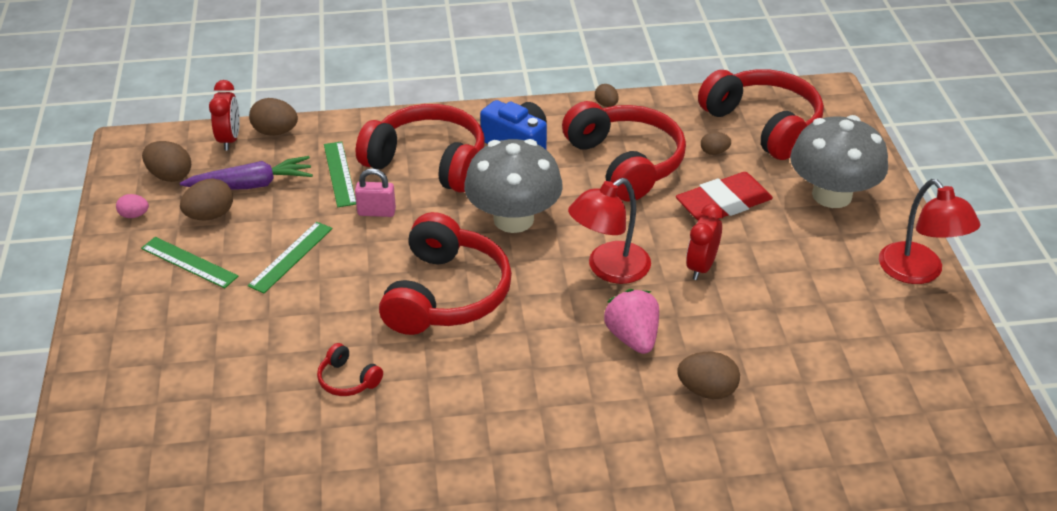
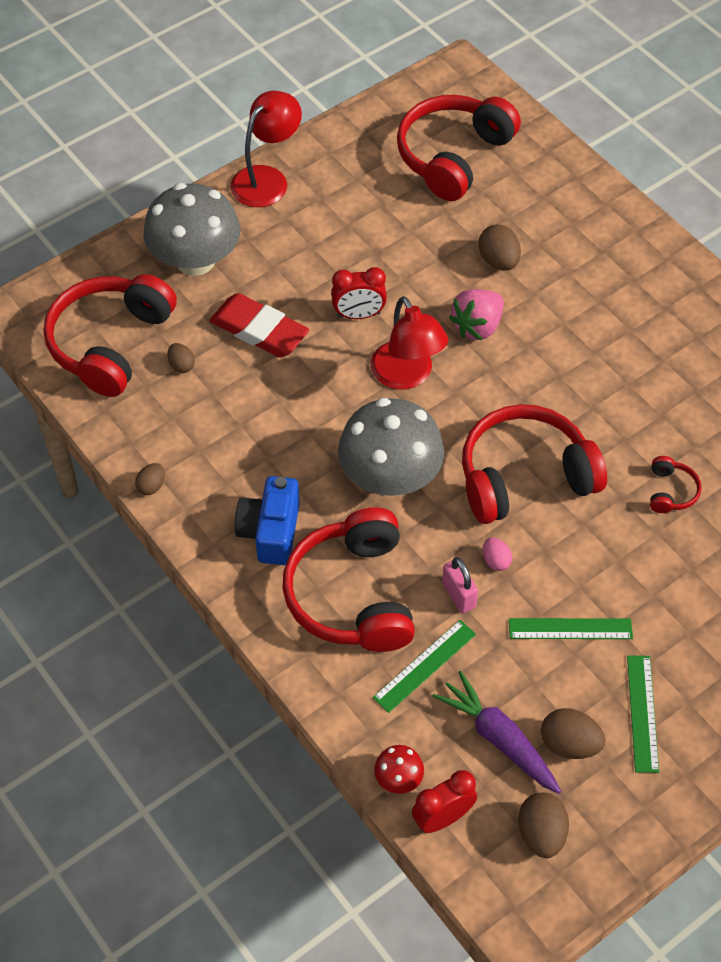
camera: 120 degrees left, 15 degrees up
pink egg [116,194,149,218] -> pink egg moved to [483,537,512,571]
brown egg [249,98,298,136] -> red mushroom [374,745,424,794]
red headphones [562,101,686,201] -> red headphones moved to [397,95,521,201]
red lamp [568,178,651,284] -> red lamp turned 45 degrees clockwise [371,296,448,390]

